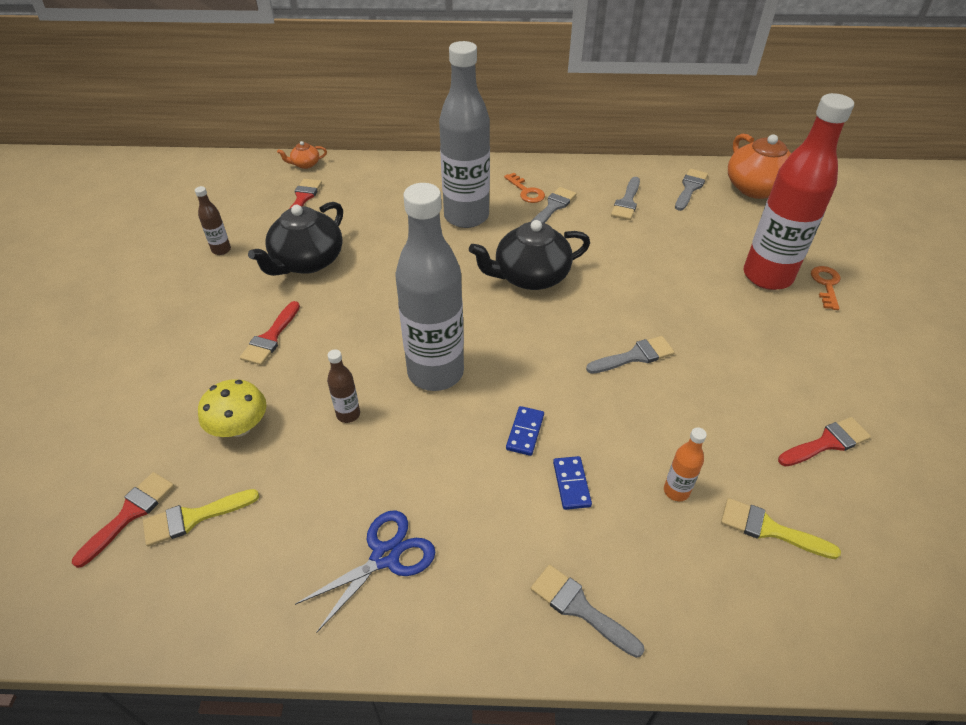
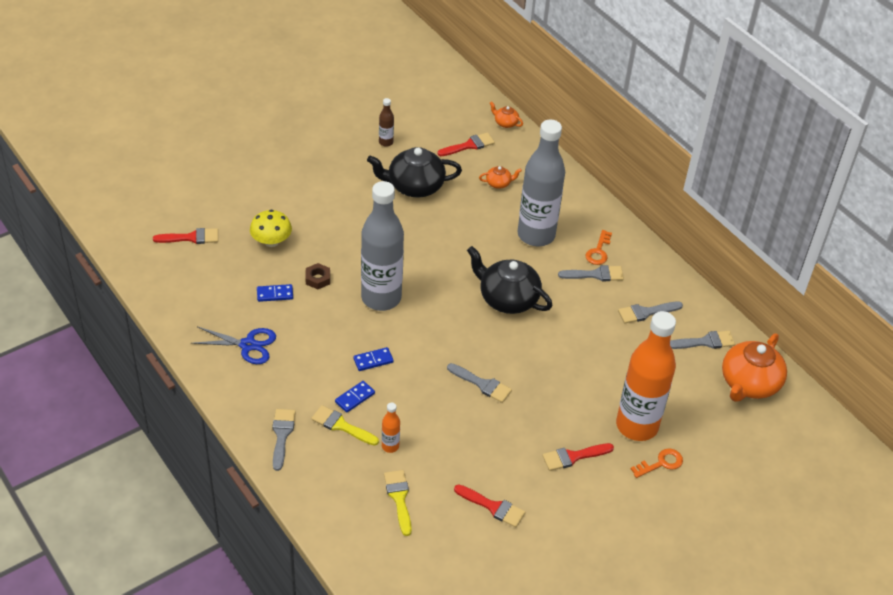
camera: 50 degrees right, 0 degrees up
yellow brush [143,489,259,546] -> yellow brush moved to [311,405,379,446]
red brush [240,301,300,365] -> red brush moved to [542,443,614,471]
brown bottle [327,349,360,423] -> brown nut [305,263,330,289]
red bottle [744,93,854,290] -> orange bottle [616,311,676,441]
none -> blue domino [257,284,293,302]
none -> orange teapot [479,166,522,189]

